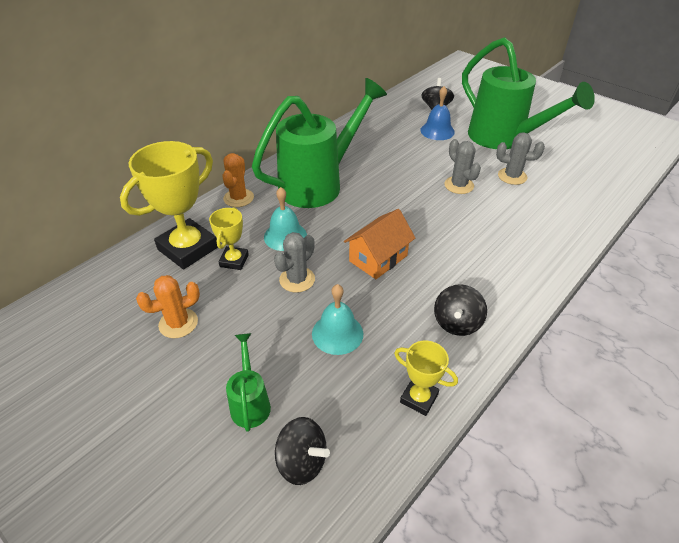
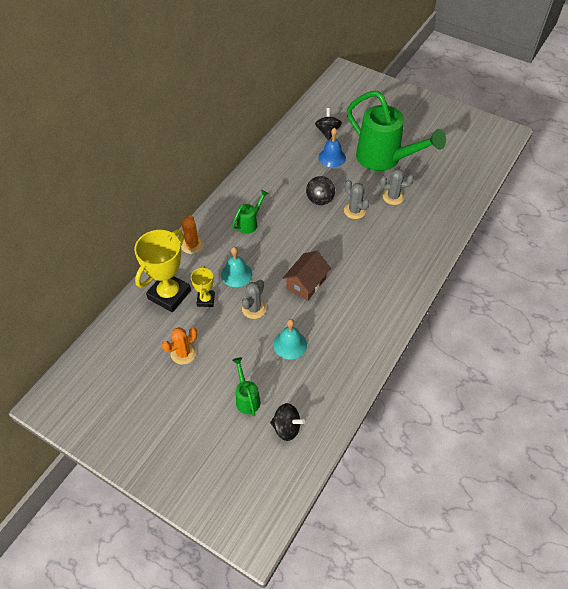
camera: 10 degrees left, 10 degrees up
green watering can [252,78,387,208] -> green watering can [232,189,269,234], size x0.43
orange house [344,209,415,279] -> brown house [283,251,331,301]
yellow trophy [394,341,458,416] -> none
black spinning top [434,284,487,336] -> black spinning top moved to [306,176,335,205]

